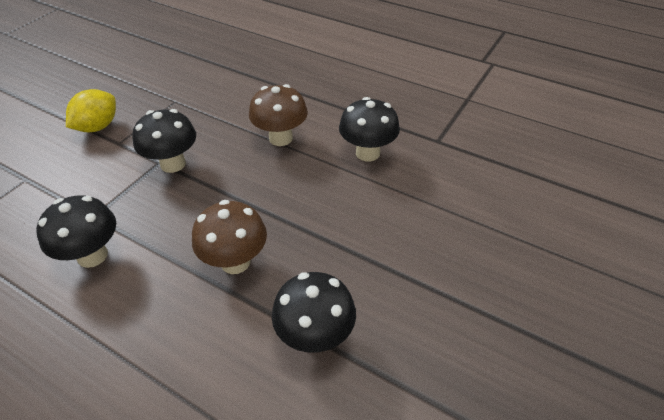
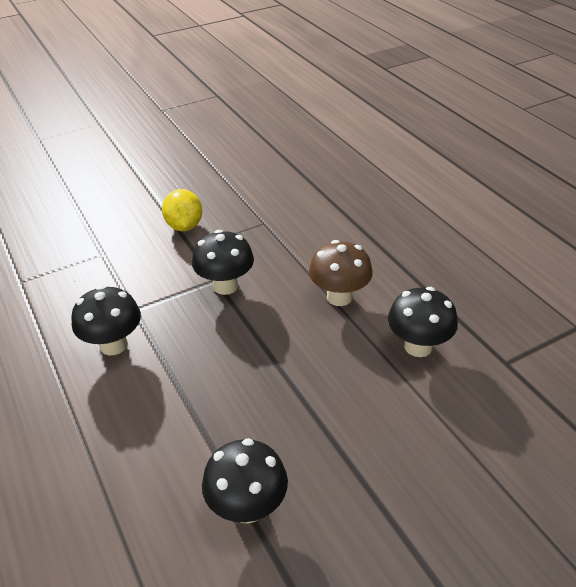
camera: 30 degrees right, 5 degrees down
yellow lemon [66,89,116,132] -> yellow lemon turned 75 degrees counterclockwise [162,189,202,231]
brown mushroom [192,200,267,274] -> none

